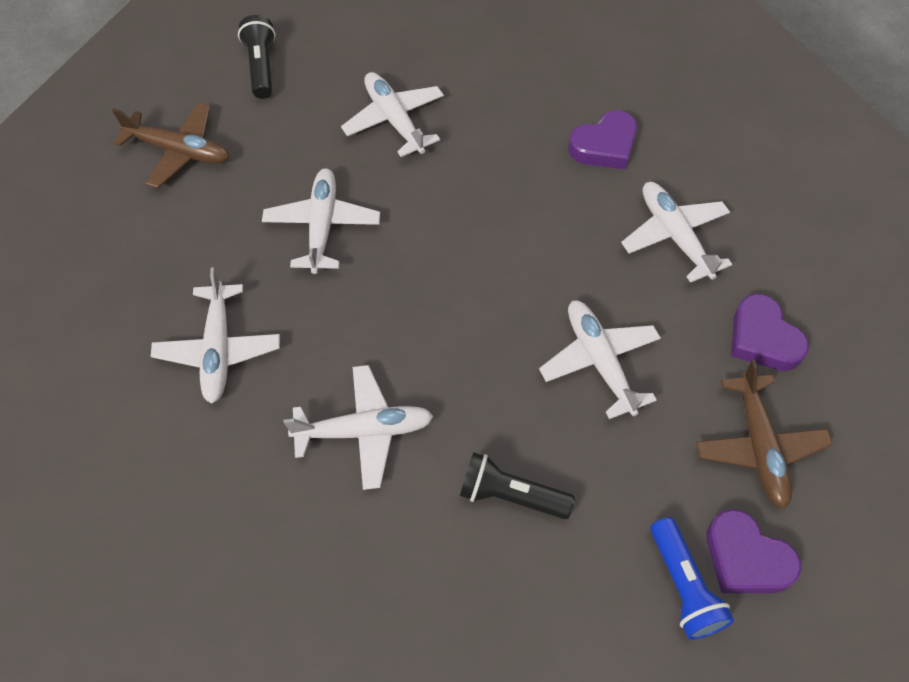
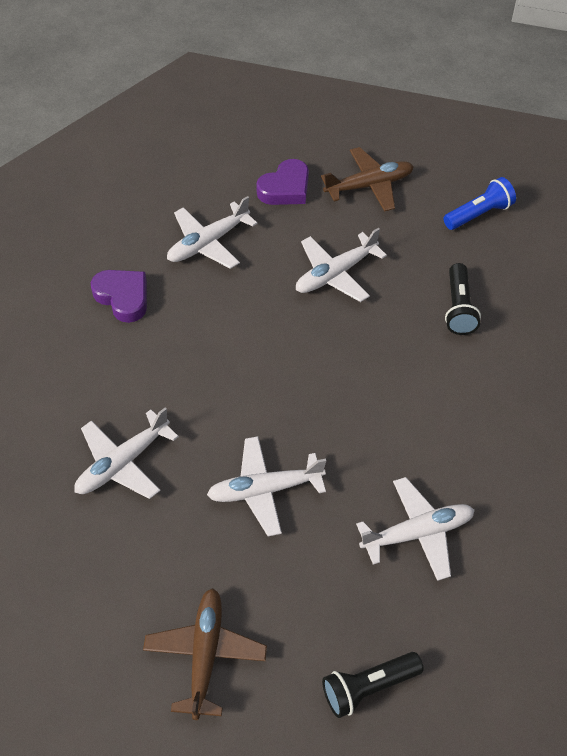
camera: 105 degrees left, 5 degrees down
black flashlight [238,15,276,99] -> black flashlight moved to [322,652,424,718]
white plane [284,365,434,490] -> none
purple heart [706,509,801,593] -> none

